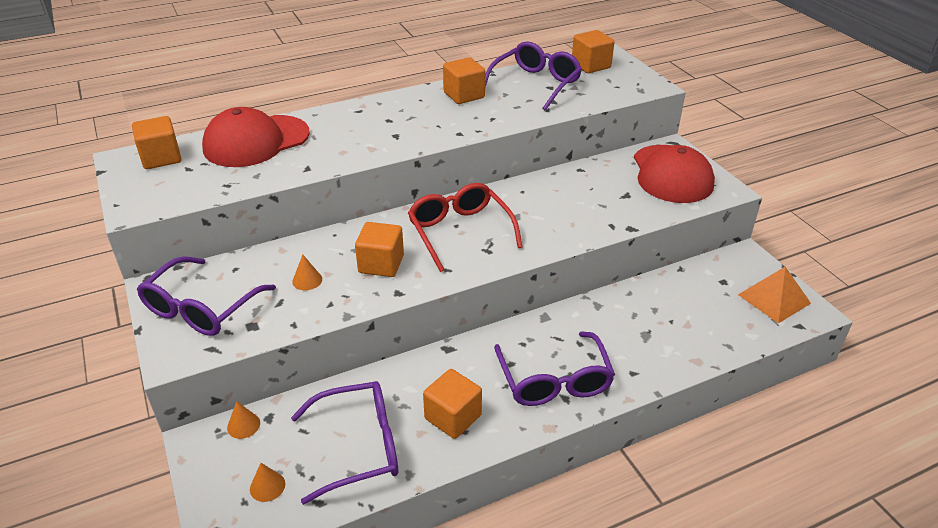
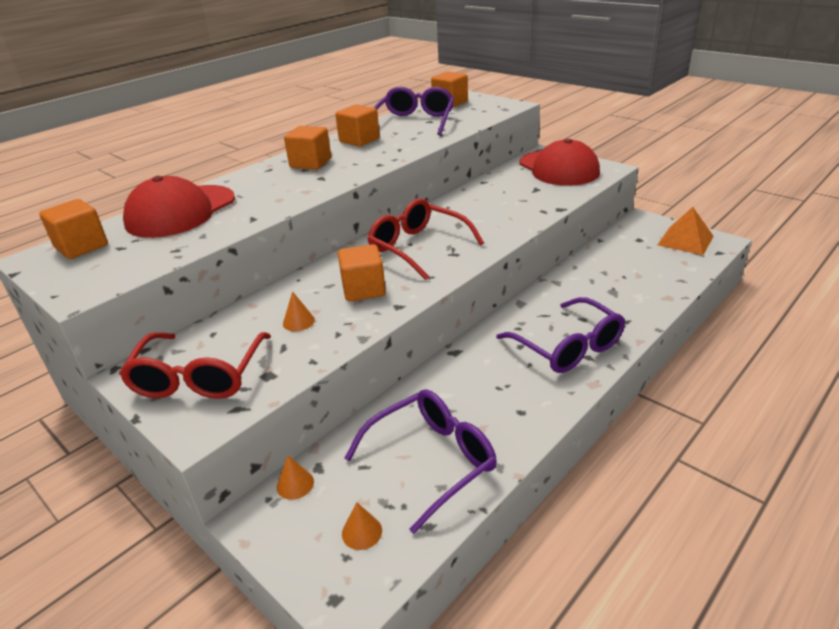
camera: 20 degrees left, 5 degrees down
purple glasses [137,256,276,336] -> red glasses [119,332,271,399]
orange cube [423,369,482,439] -> orange cube moved to [284,126,331,170]

